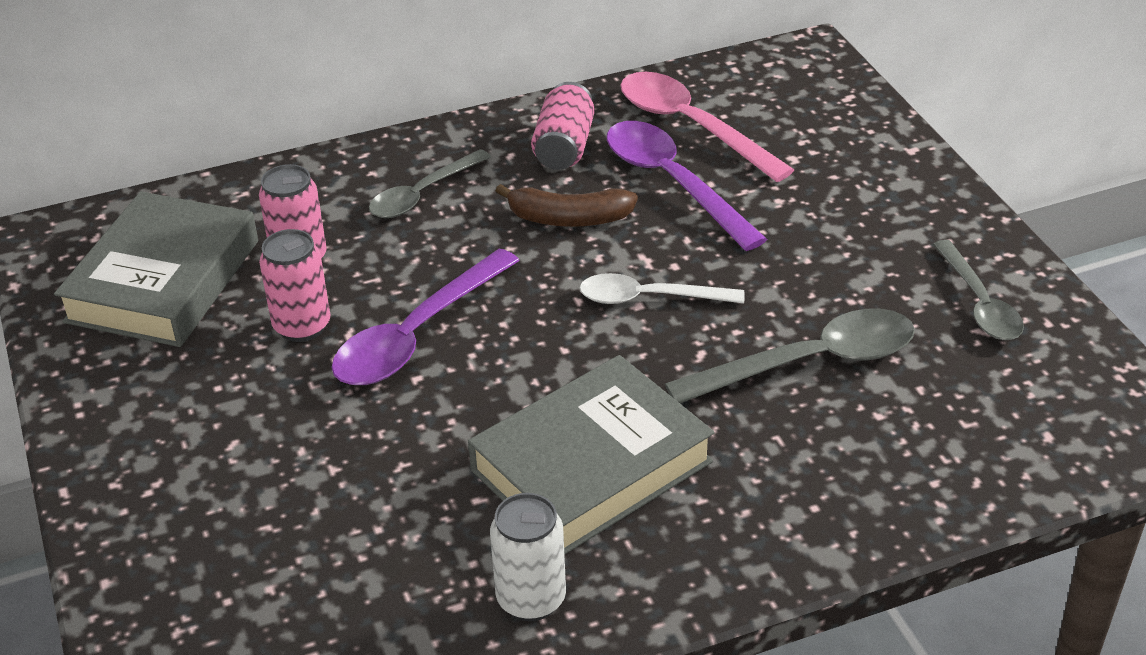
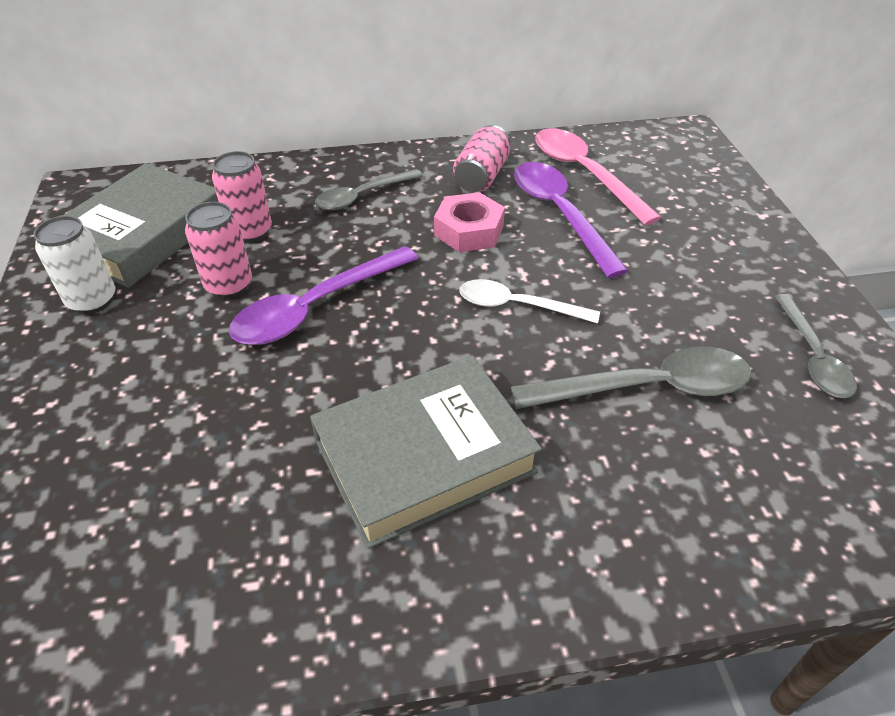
camera: 10 degrees right, 5 degrees up
white can [490,493,566,621] -> white can moved to [33,216,115,314]
brown banana [496,184,638,227] -> pink nut [434,192,505,252]

